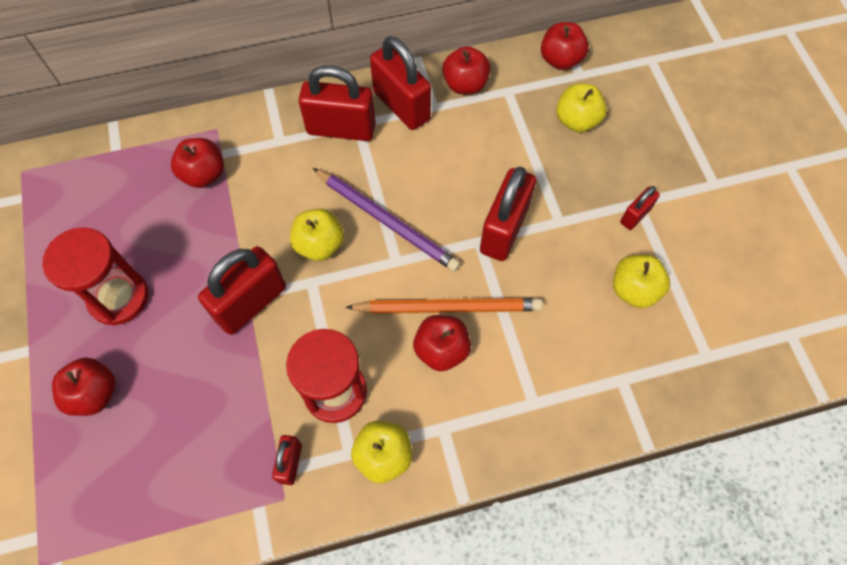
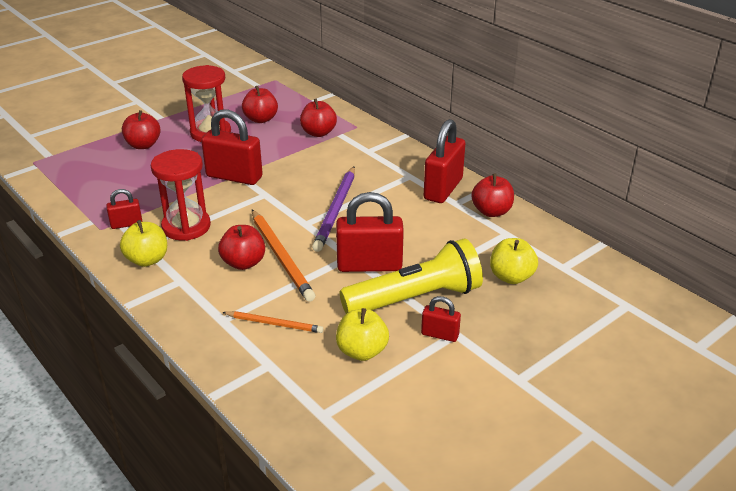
camera: 65 degrees right, 30 degrees down
yellow apple [290,209,344,261] -> none
red padlock [299,65,376,141] -> none
red apple [541,22,589,70] -> red apple moved to [242,86,278,123]
none -> orange pencil [222,311,323,333]
none -> yellow flashlight [339,238,483,314]

